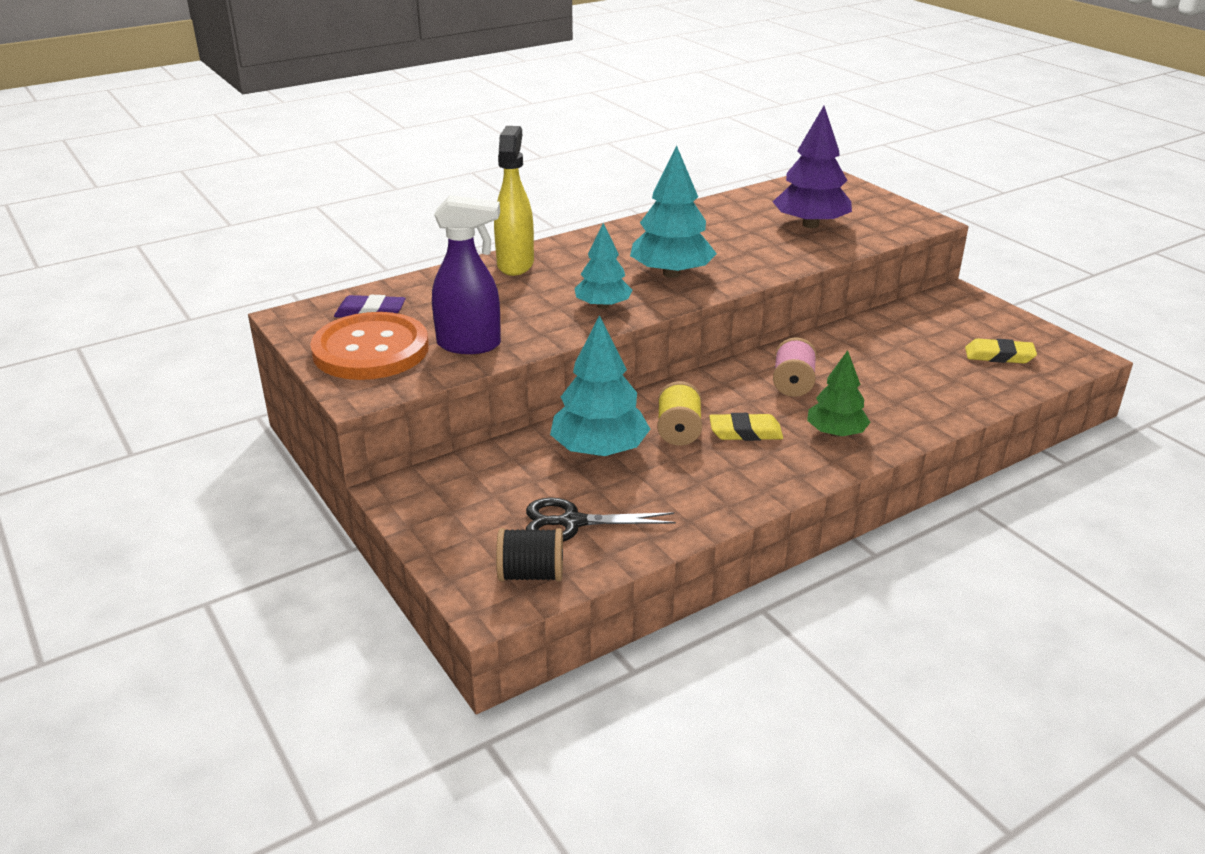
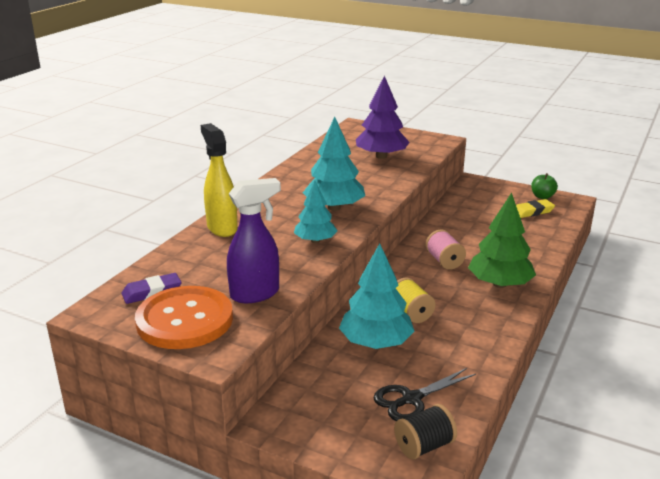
camera: 30 degrees left, 5 degrees down
yellow eraser [709,413,783,441] -> none
green tree [807,350,871,437] -> green tree [468,193,536,288], size x1.56
none -> green apple [531,173,558,199]

